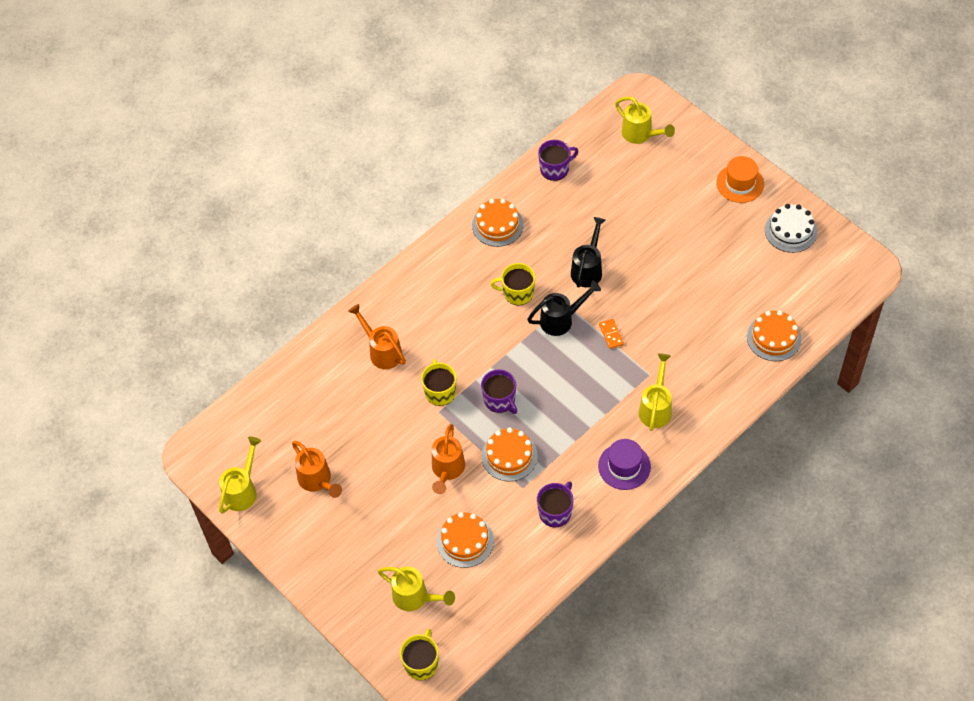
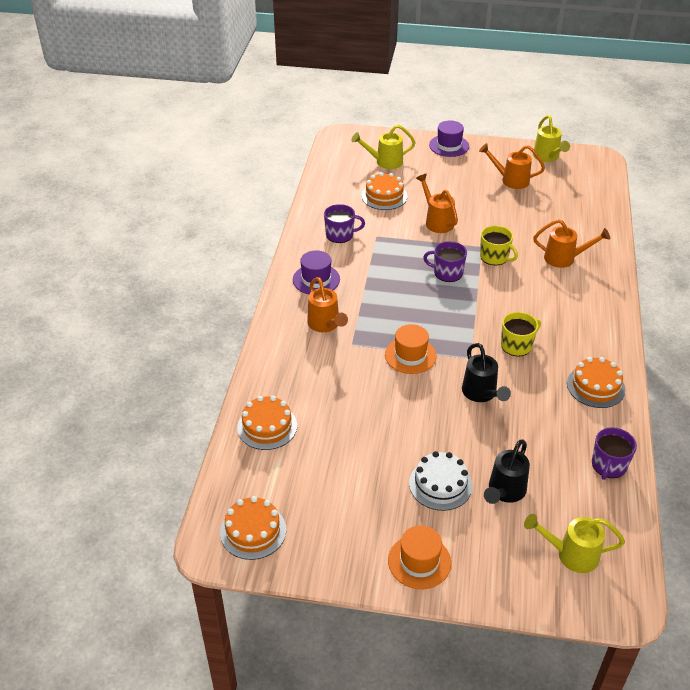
camera: 140 degrees right, 15 degrees down
yellow mug [400,629,438,680] -> none
orange cake [482,427,538,482] -> orange cake moved to [220,496,286,560]
black watering can [527,280,601,336] -> black watering can moved to [484,440,530,504]
purple mug [537,482,574,528] -> purple mug turned 90 degrees counterclockwise [324,204,365,243]
orange domino [599,319,624,349] -> orange hat [385,324,436,374]
yellow watering can [638,353,672,431] -> orange watering can [307,277,348,332]
white cake [765,204,817,253] -> white cake moved to [409,451,472,511]
none -> purple hat [429,121,469,157]

